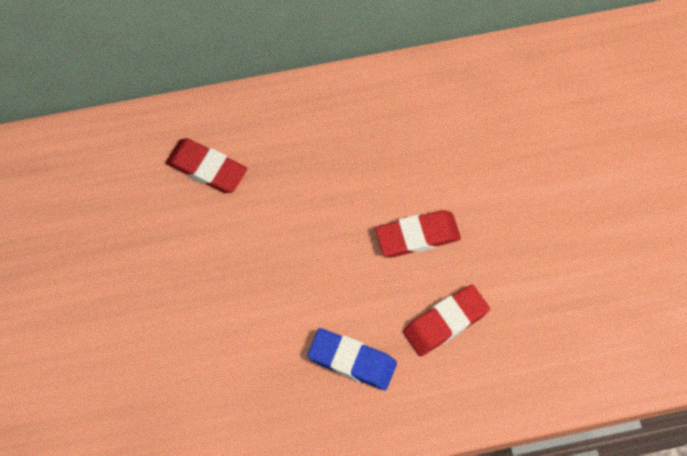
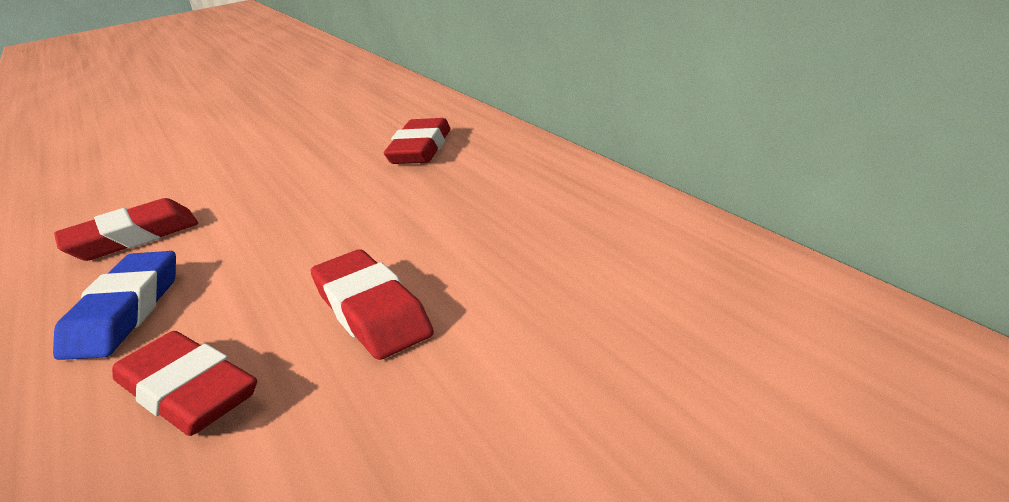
camera: 75 degrees right, 40 degrees down
none -> red eraser [54,198,198,261]

